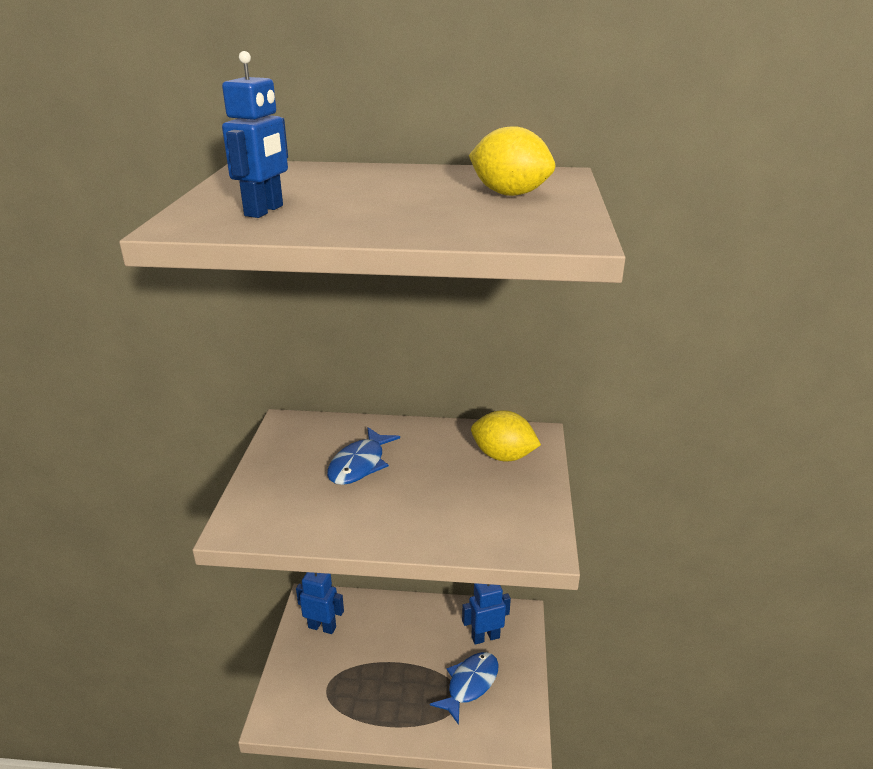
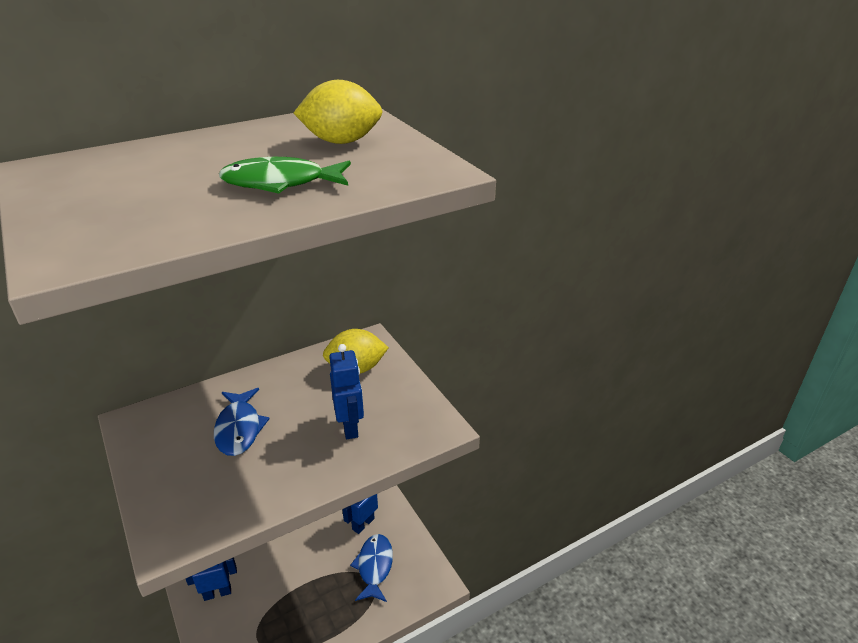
camera: 35 degrees left, 5 degrees up
blue robot [222,51,288,218] -> blue robot moved to [329,344,364,439]
none -> green fish [219,157,351,194]

